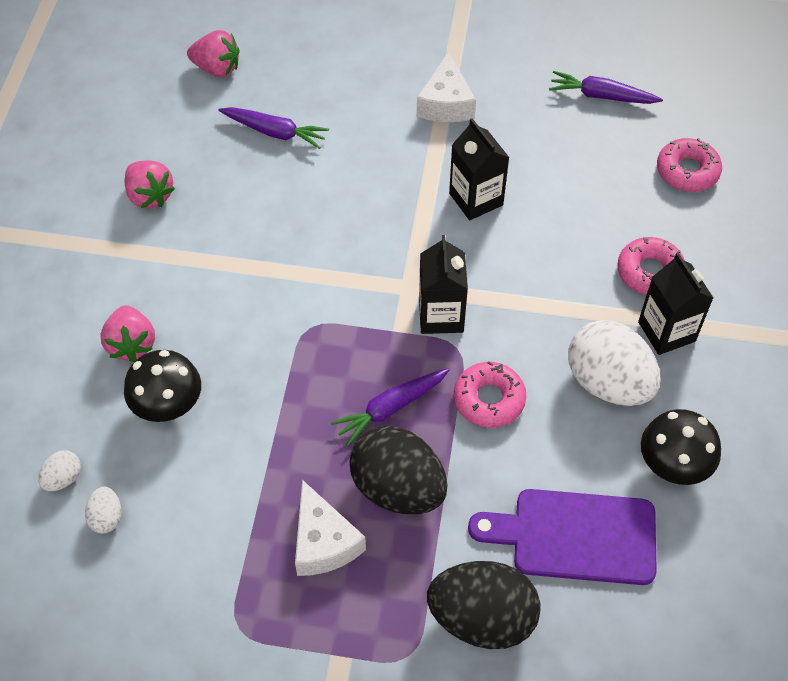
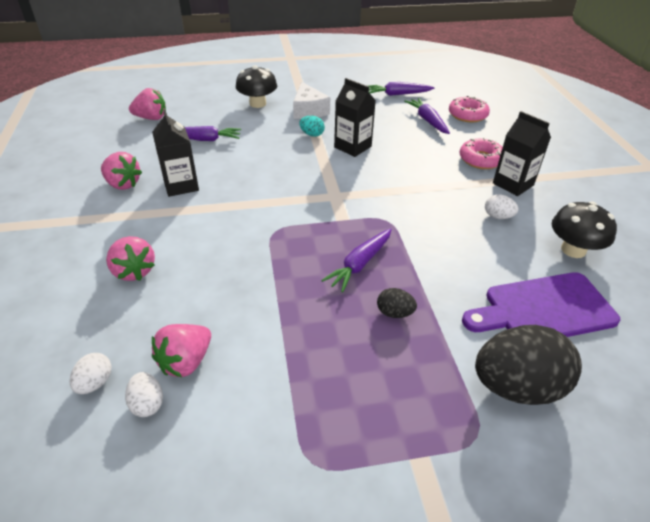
camera: 20 degrees left, 15 degrees down
black mushroom [124,350,201,422] -> black mushroom moved to [236,65,277,108]
white cheese [295,480,366,576] -> none
black egg [350,426,448,514] -> black egg [377,288,417,318], size x0.44
black carton [419,235,468,334] -> black carton moved to [152,110,199,197]
pink donut [454,361,526,428] -> none
white egg [568,320,661,406] -> white egg [485,194,518,219], size x0.44
none -> pink strawberry [152,324,211,377]
none -> turquoise egg [299,116,325,137]
none -> purple carrot [404,98,450,134]

